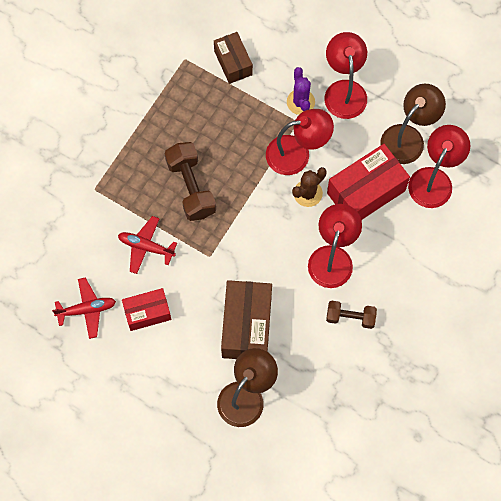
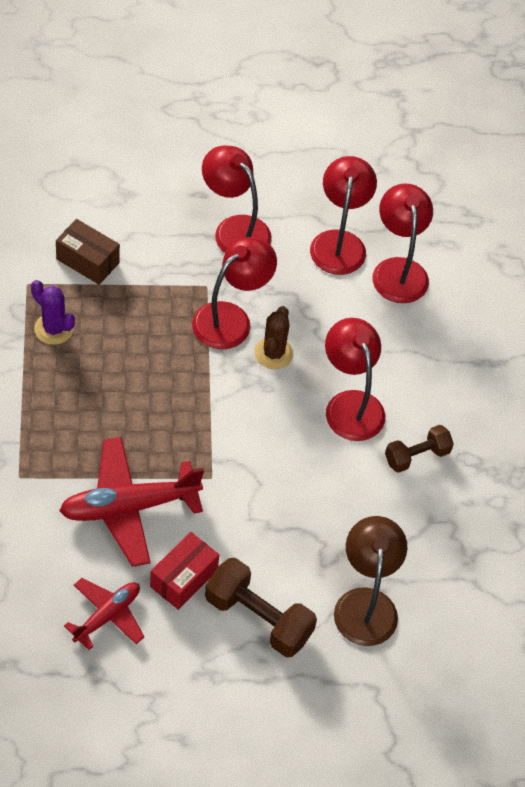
camera: 40 degrees left, 15 degrees down
red plane [118,216,177,274] -> red plane [59,437,204,567], size x1.68
brown dumbbell [165,142,216,221] -> brown dumbbell moved to [205,558,317,657]
brown box [221,280,272,359] -> none
purple cactus [287,67,315,115] -> purple cactus moved to [31,280,75,345]
red box [327,144,410,220] -> none
brown lamp [380,84,446,164] -> red lamp [310,156,377,275]

